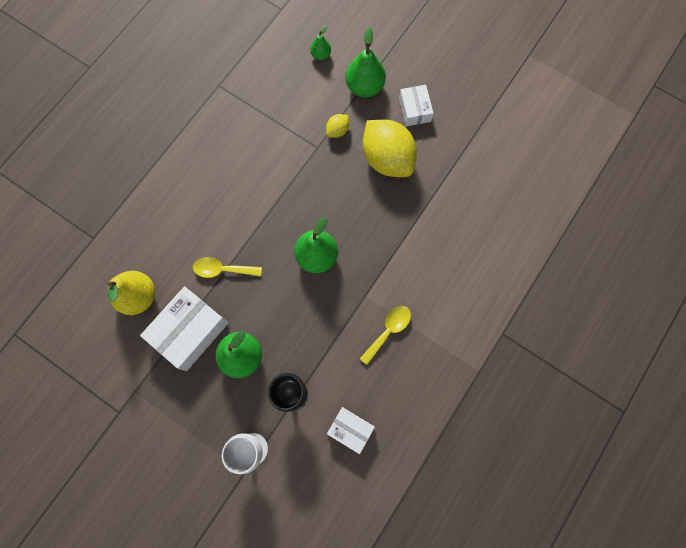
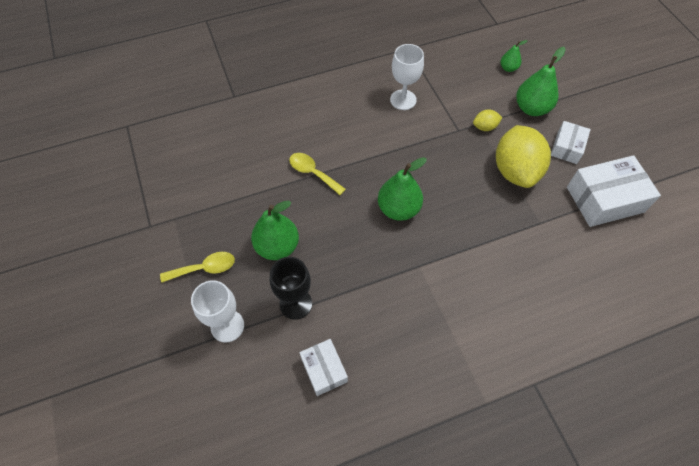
camera: 35 degrees right, 15 degrees down
yellow pear [108,271,155,315] -> none
white box [140,287,228,371] -> white box moved to [567,155,661,227]
yellow spoon [360,306,411,365] -> yellow spoon moved to [160,252,235,283]
none -> white goblet [390,44,424,110]

